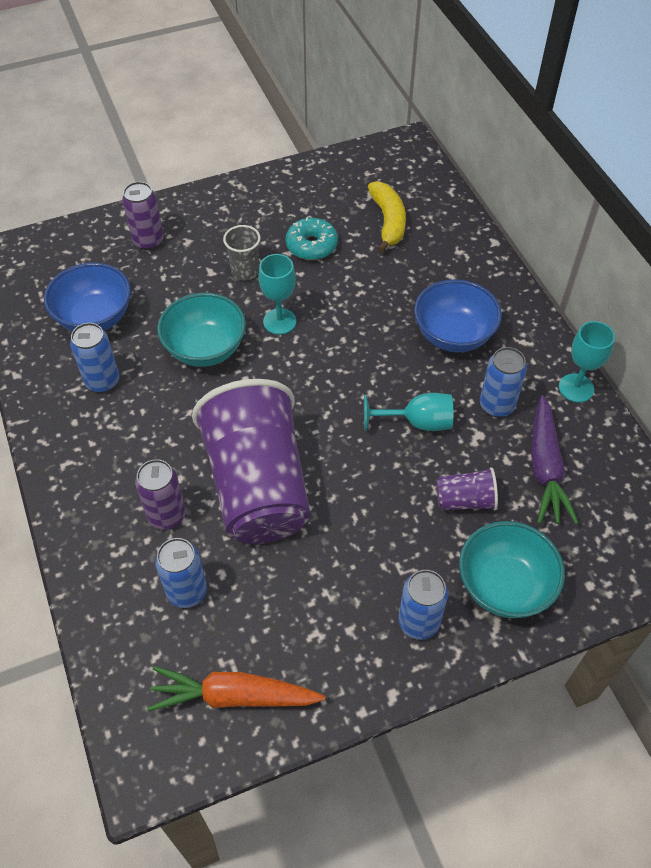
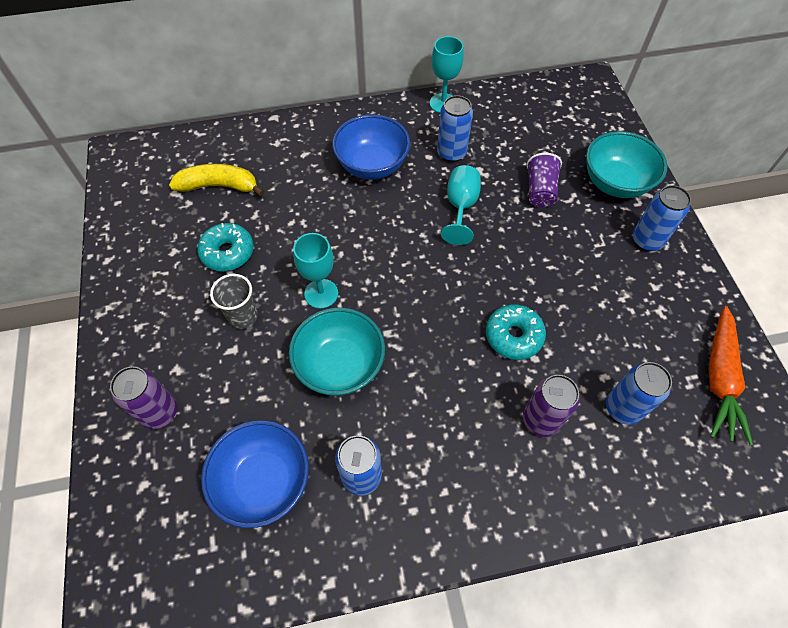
camera: 80 degrees left, 5 degrees up
purple cup [192,379,310,544] -> turquoise donut [486,304,546,360]
purple carrot [531,395,578,524] -> none

